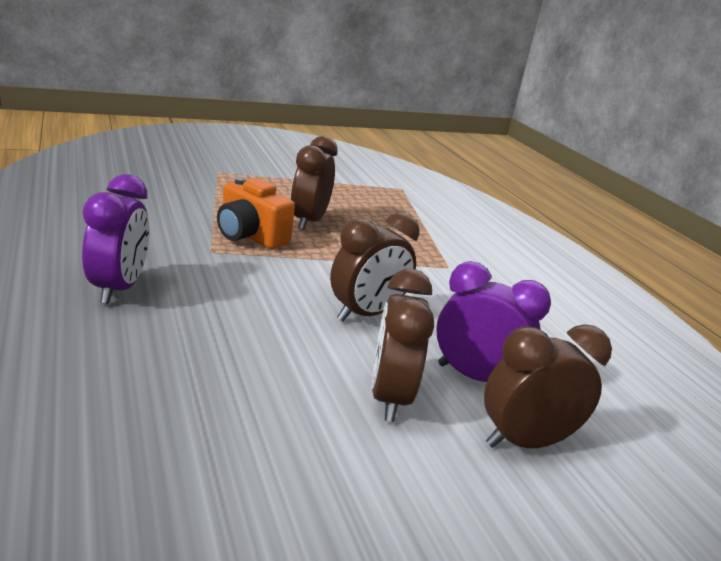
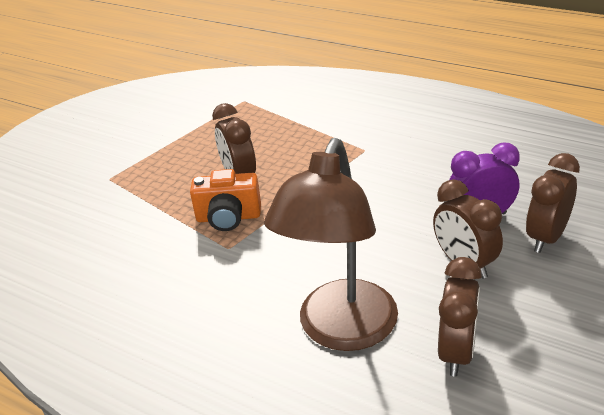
camera: 30 degrees left, 10 degrees up
purple clock [82,174,149,304] -> none
brown clock [330,212,419,321] -> brown clock moved to [438,257,482,377]
none -> brown lamp [264,138,398,351]

